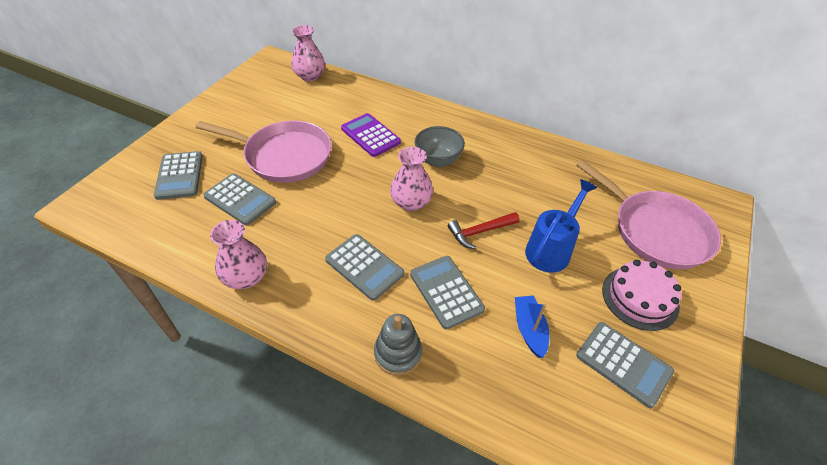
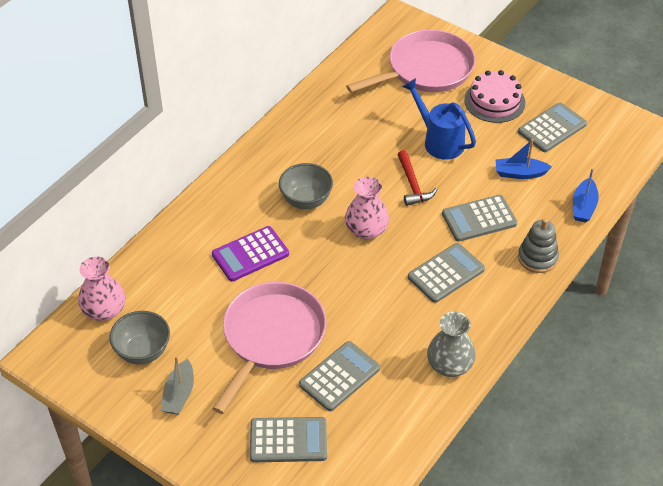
camera: 80 degrees left, 0 degrees up
pink vase [210,220,267,289] -> grey vase [427,312,476,377]
none -> grey bowl [109,311,170,365]
none -> grey boat [161,356,194,415]
none -> blue boat [573,168,599,223]

